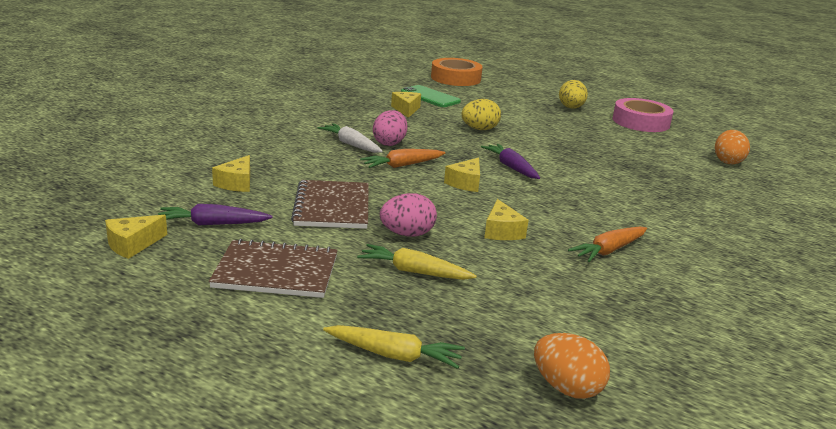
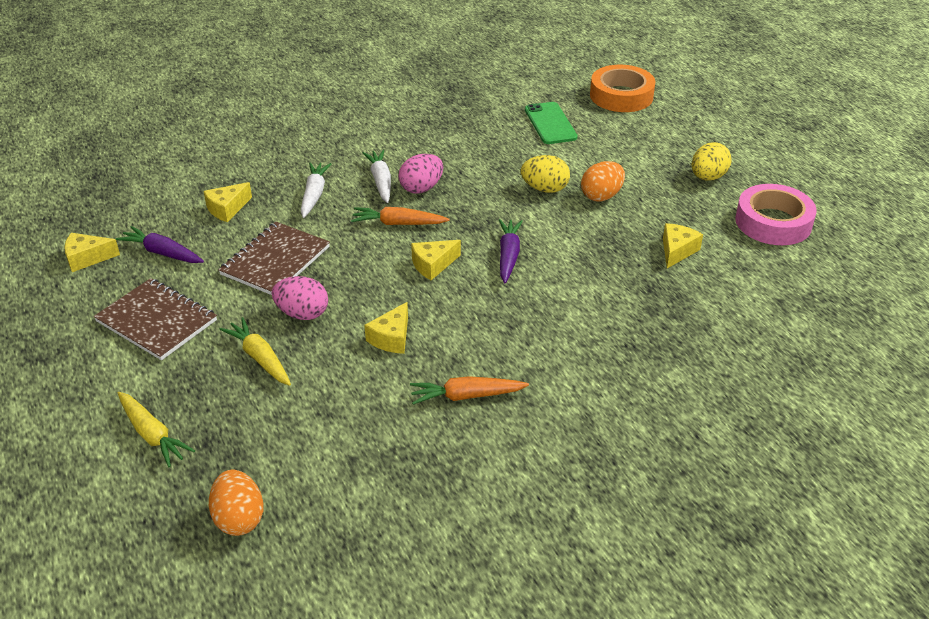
camera: 35 degrees right, 15 degrees up
yellow cheese [391,92,421,118] -> yellow cheese moved to [663,223,703,268]
orange egg [715,130,750,164] -> orange egg moved to [581,161,625,202]
none -> white carrot [301,162,331,218]

